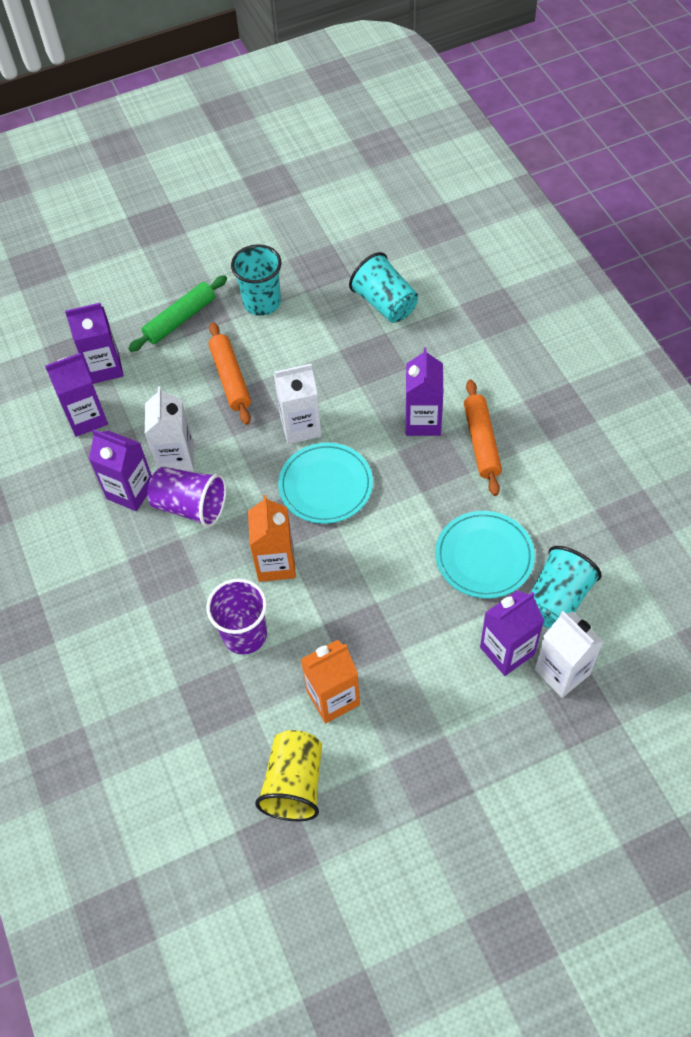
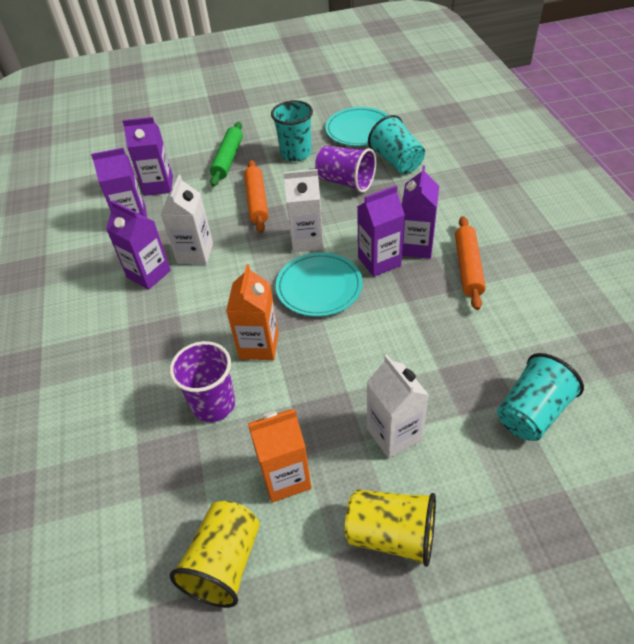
camera: 10 degrees right, 10 degrees down
green rolling pin [128,275,227,352] -> green rolling pin turned 45 degrees counterclockwise [210,122,243,187]
purple cup [147,467,226,528] -> purple cup moved to [315,146,376,193]
turquoise plate [435,511,535,598] -> turquoise plate moved to [325,107,389,146]
purple carton [480,591,544,676] -> purple carton moved to [357,185,405,277]
white carton [535,611,604,698] -> white carton moved to [367,355,429,459]
none -> yellow cup [345,489,436,567]

